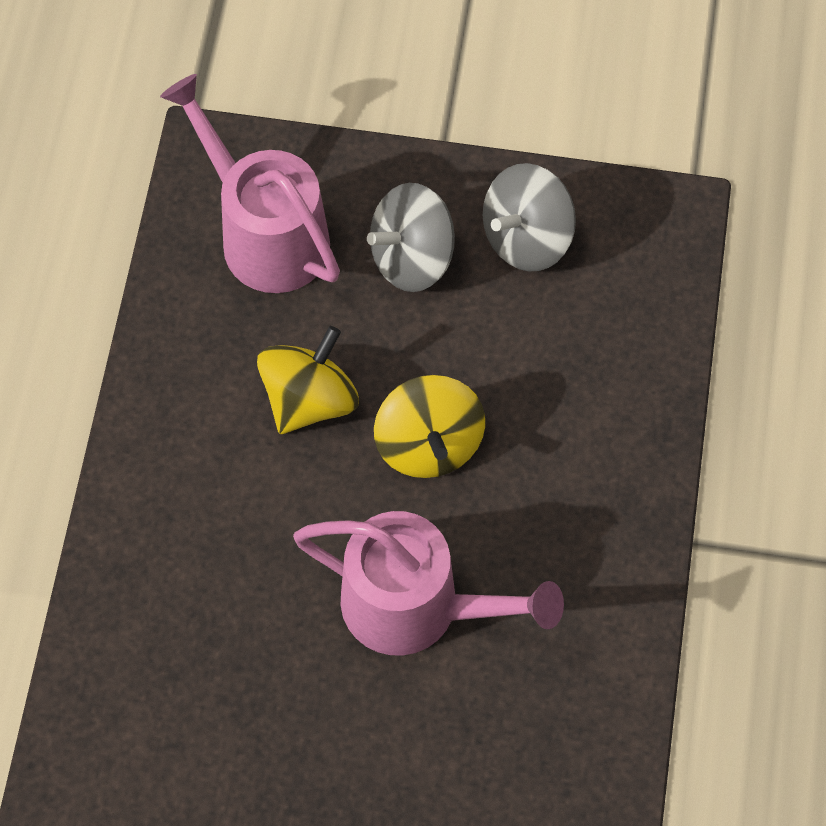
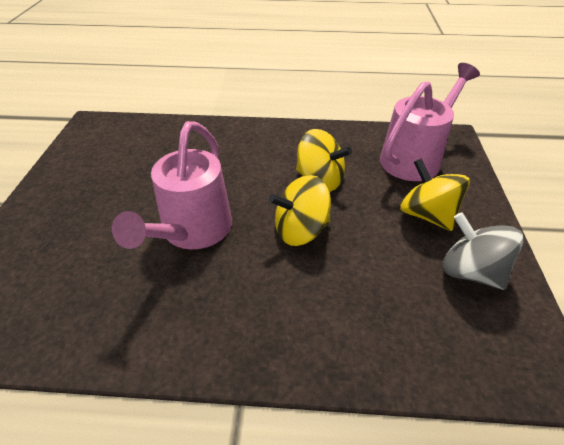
camera: 85 degrees right, 20 degrees down
grey spinning top [367,183,455,292] -> yellow spinning top [400,158,470,231]

